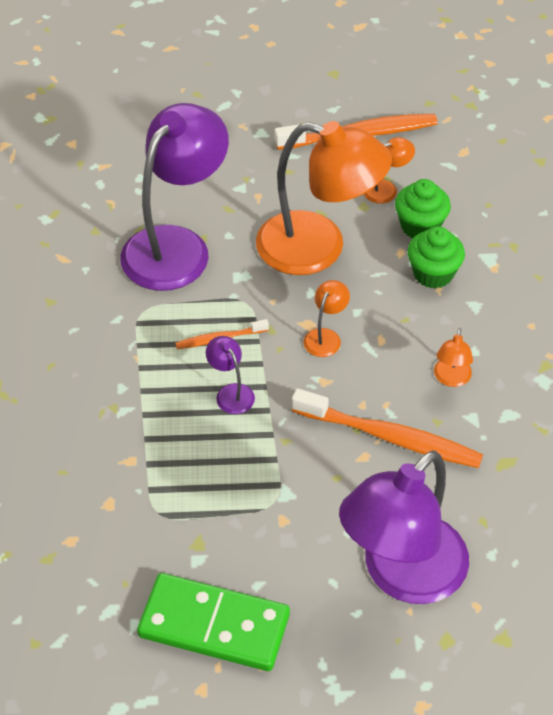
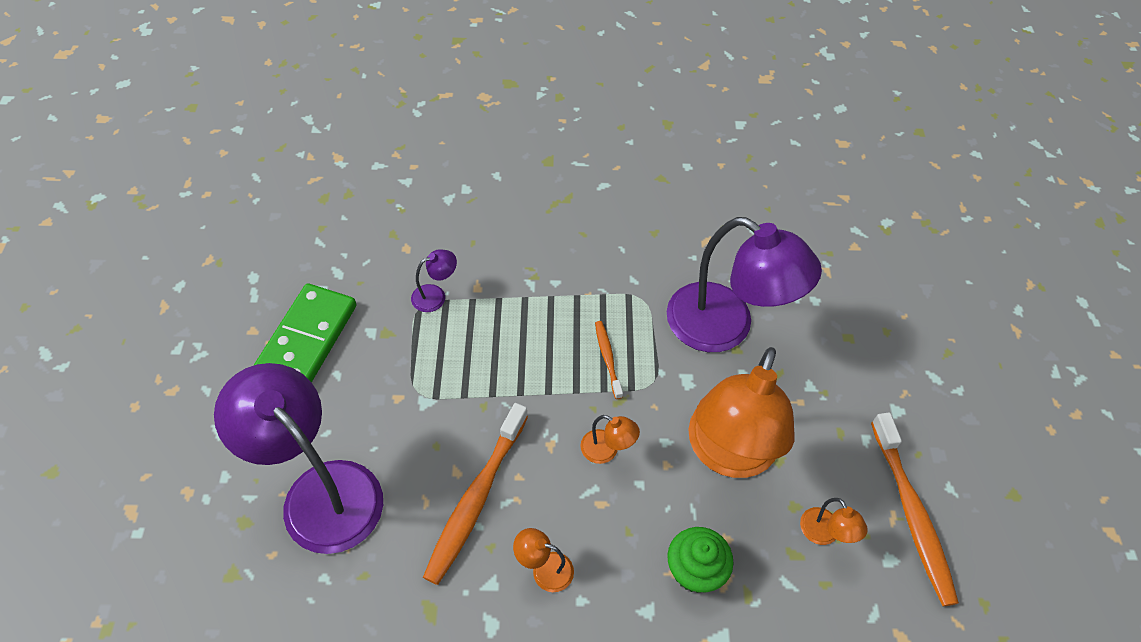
camera: 90 degrees right, 5 degrees up
purple lamp [206,336,255,414] -> purple lamp moved to [411,249,457,312]
green cupcake [395,179,451,238] -> none

